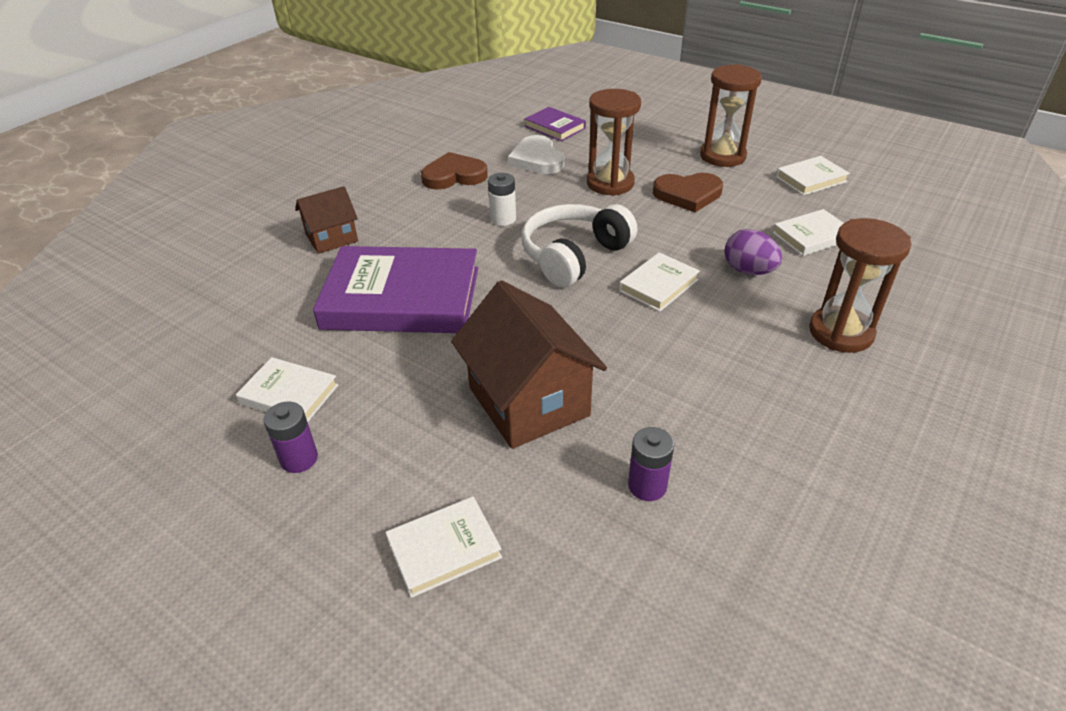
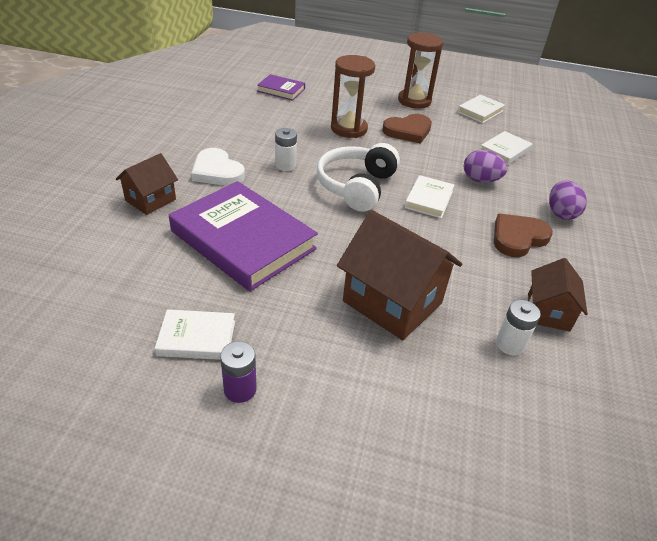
camera: 25 degrees left, 0 degrees up
purple book [313,246,478,333] -> purple book turned 60 degrees clockwise [169,181,318,291]
white book [385,496,502,598] -> none
brown heart [421,152,488,189] -> brown heart moved to [494,214,553,257]
white heart [508,135,564,174] -> white heart moved to [191,148,245,186]
purple battery [628,427,674,501] -> white battery [496,300,541,356]
brown hourglass [809,218,911,353] -> purple egg [549,180,587,220]
none -> brown house [528,258,588,332]

